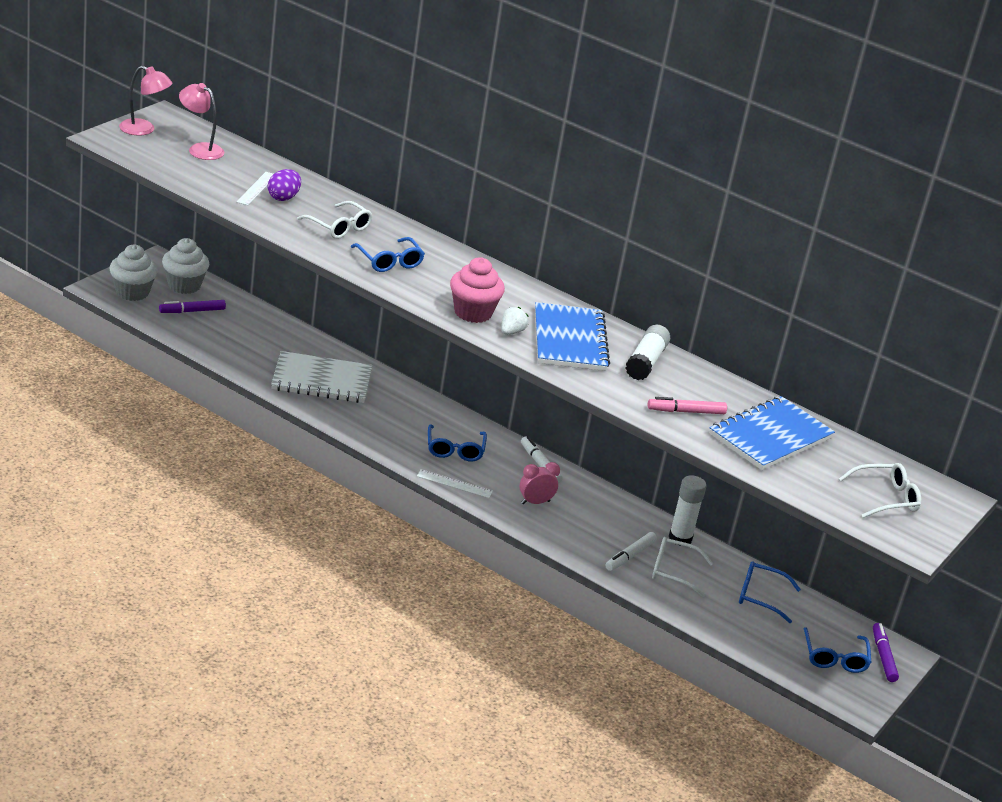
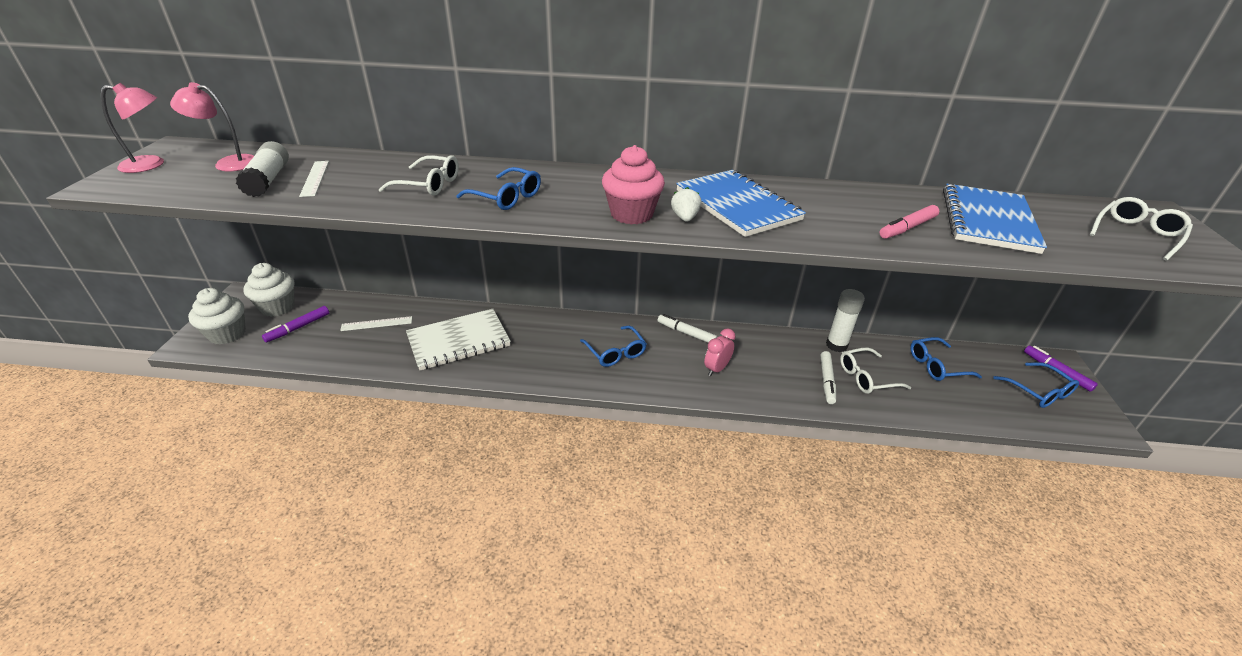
camera: 25 degrees left, 5 degrees up
purple egg [268,169,301,201] -> none
white ruler [417,469,493,498] -> white ruler moved to [340,316,412,331]
white glue stick [625,325,670,380] -> white glue stick moved to [236,141,289,197]

